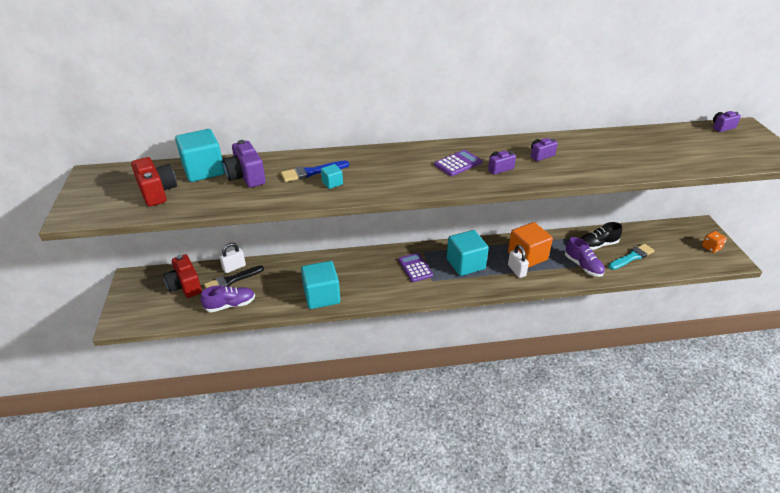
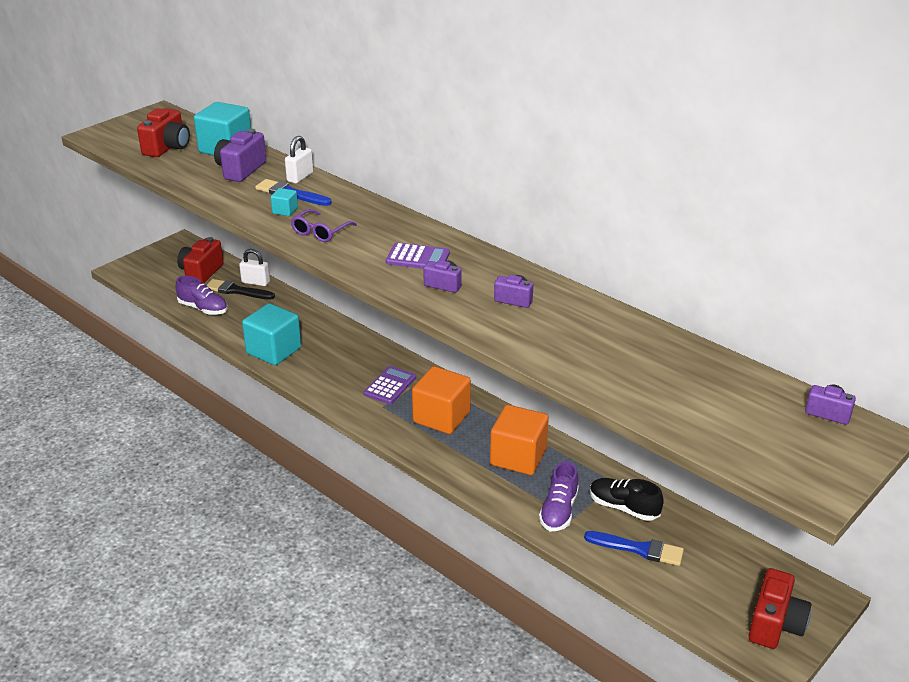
camera: 50 degrees right, 5 degrees down
turquoise cube [447,230,489,276] -> orange cube [412,366,471,434]
white padlock [508,245,529,278] -> white padlock moved to [285,136,313,184]
turquoise brush [608,244,655,270] -> blue brush [584,531,684,566]
orange dice [702,231,727,253] -> red camera [749,568,812,649]
none -> purple glasses [291,209,357,242]

